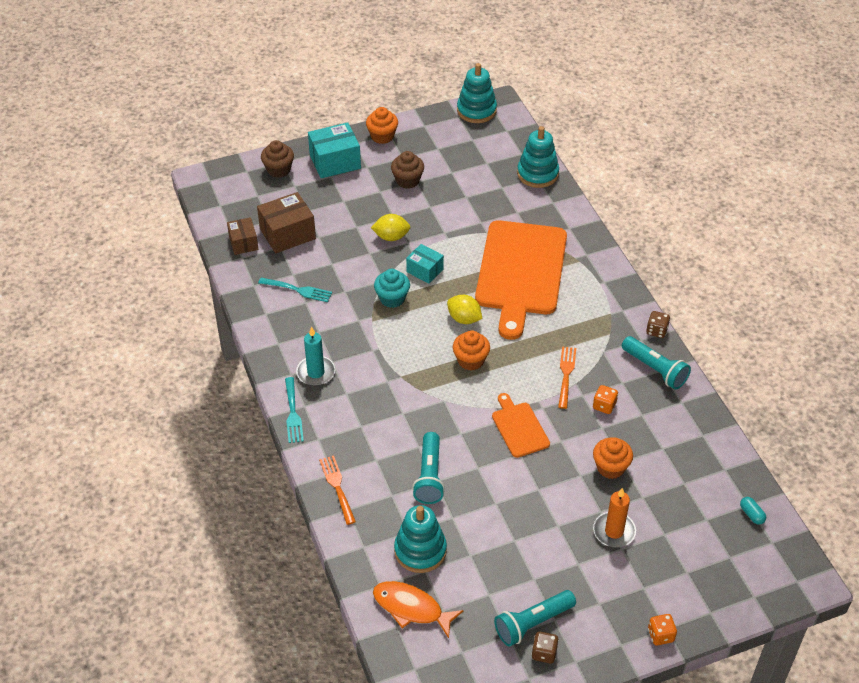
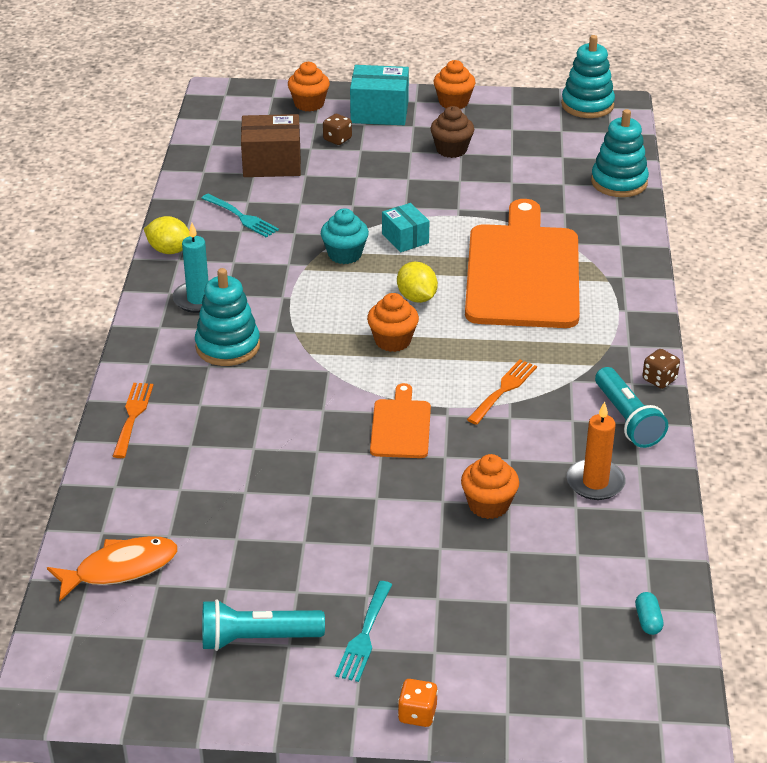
camera: 25 degrees right, 10 degrees down
brown box [227,217,258,255] -> none
brown cupcake [261,140,294,178] -> orange cupcake [288,62,330,112]
turquoise fork [285,377,304,443] -> turquoise fork moved to [335,581,392,682]
yellow lemon [371,214,410,241] -> yellow lemon moved to [144,216,190,254]
orange fish [373,581,463,638] -> orange fish turned 105 degrees clockwise [47,536,178,601]
turquoise stacking toy [394,505,447,573] -> turquoise stacking toy moved to [195,268,260,366]
turquoise flashlight [412,432,445,504] -> none
orange cutting board [475,220,567,340] -> orange cutting board turned 150 degrees clockwise [465,199,580,328]
brown dice [531,632,559,664] -> brown dice moved to [323,114,352,145]
orange dice [593,385,618,414] -> none
orange candle [593,488,636,548] -> orange candle moved to [567,402,626,500]

